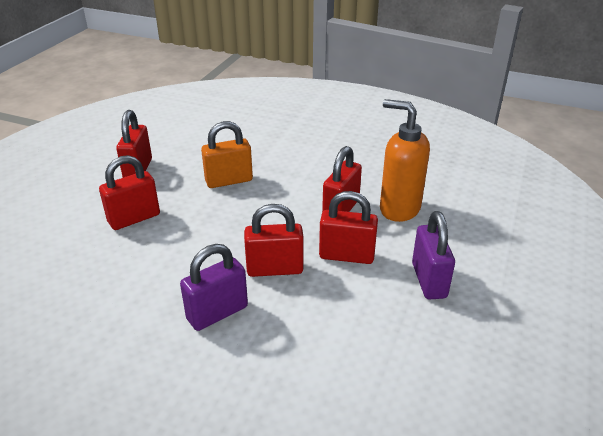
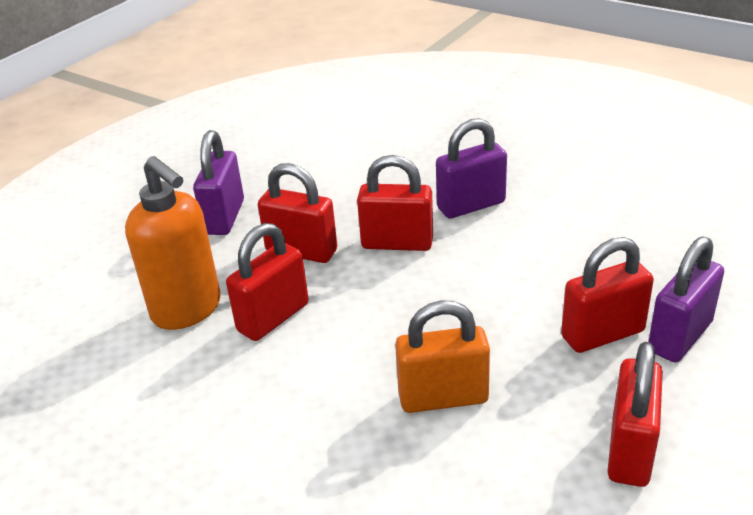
camera: 165 degrees left, 0 degrees up
none -> purple padlock [648,236,724,362]

